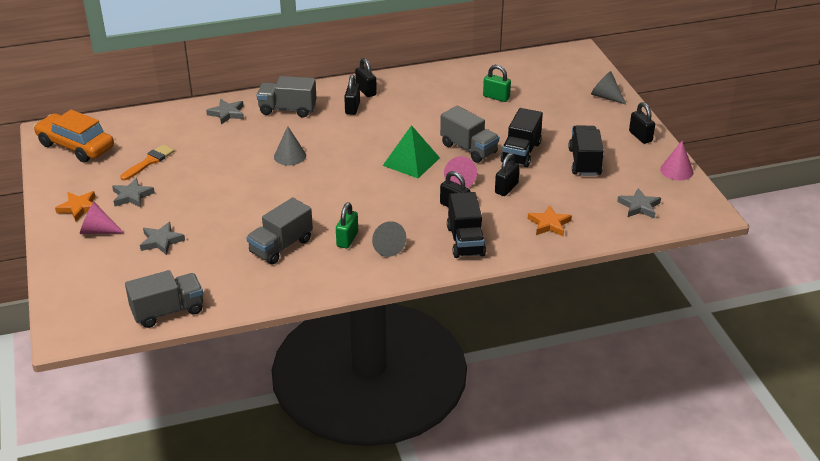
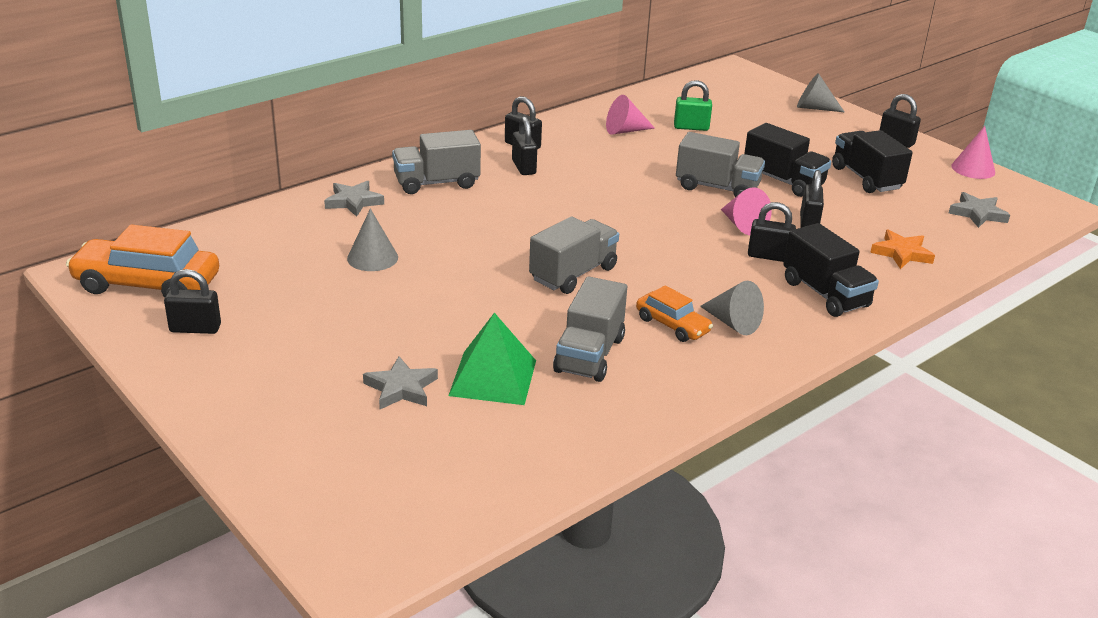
camera: 25 degrees left, 5 degrees down
orange star [55,191,95,221] -> none
pink cone [80,202,124,234] -> pink cone moved to [606,95,655,135]
grey star [112,178,155,208] -> none
orange brush [120,144,174,180] -> none
grey truck [125,270,203,328] -> grey truck moved to [529,216,619,294]
grey cone [274,126,306,166] -> grey cone moved to [347,209,398,271]
green padlock [336,202,358,248] -> orange car [636,285,713,342]
green pyramid [383,125,440,178] -> green pyramid moved to [448,313,536,405]
black truck [501,108,543,167] -> black truck turned 45 degrees counterclockwise [744,123,831,197]
none -> black padlock [164,269,221,334]

